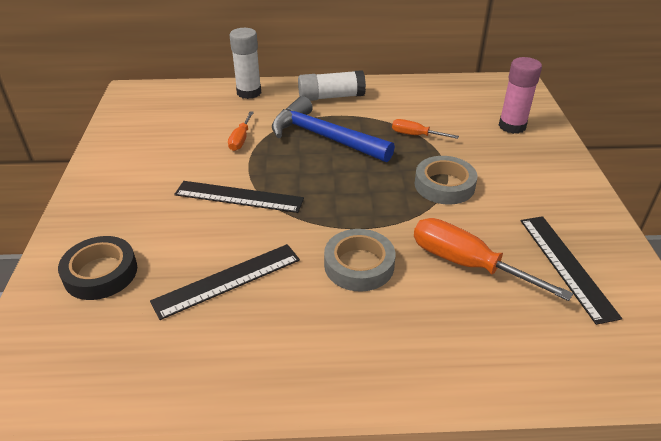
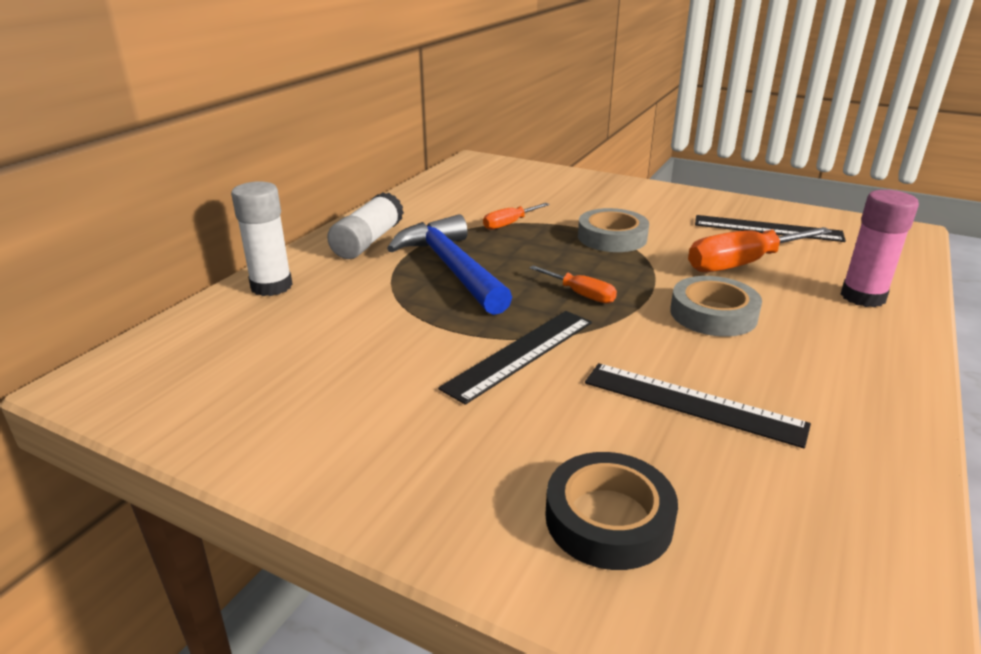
camera: 60 degrees left, 10 degrees down
black ruler [150,244,300,320] -> black ruler turned 60 degrees counterclockwise [585,363,811,448]
orange screwdriver [228,111,254,151] -> orange screwdriver moved to [529,265,617,304]
blue hammer [272,96,395,162] -> blue hammer turned 90 degrees clockwise [387,214,512,315]
pink glue stick [499,57,542,134] -> pink glue stick moved to [841,190,919,307]

